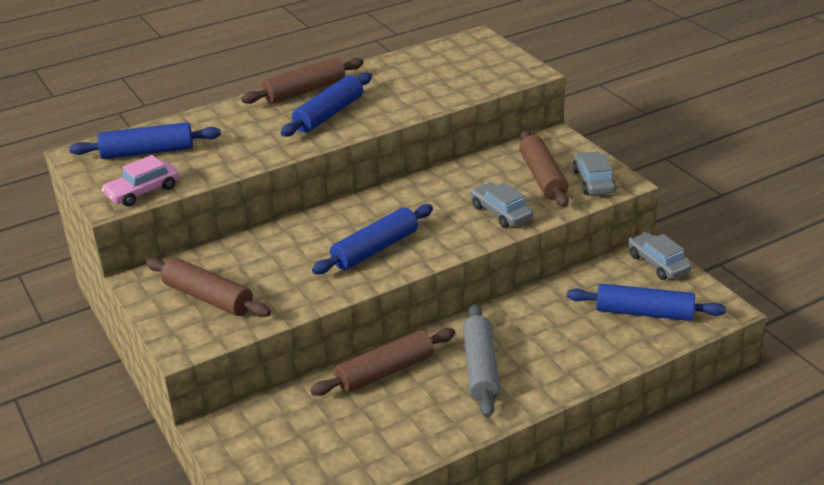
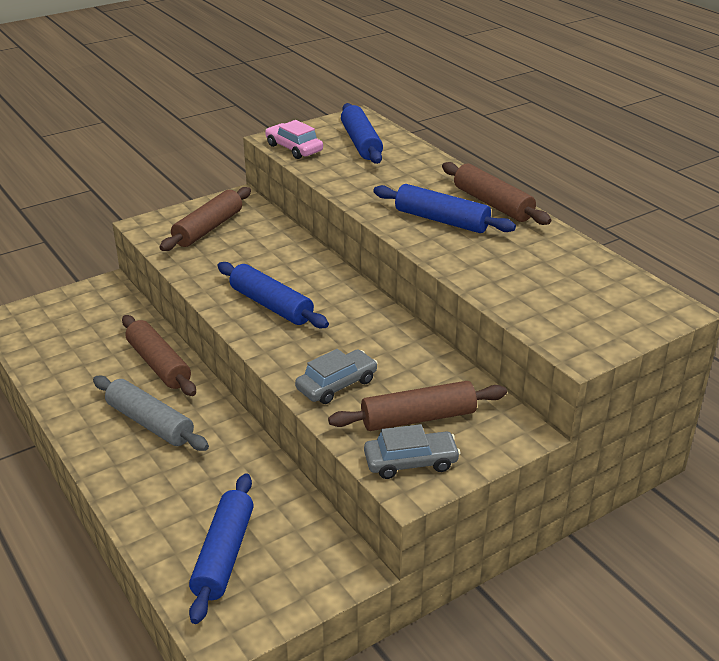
camera: 85 degrees right, 0 degrees up
grey rolling pin [463,304,500,418] -> grey rolling pin turned 45 degrees clockwise [93,376,209,451]
grey car [628,232,692,280] -> none

